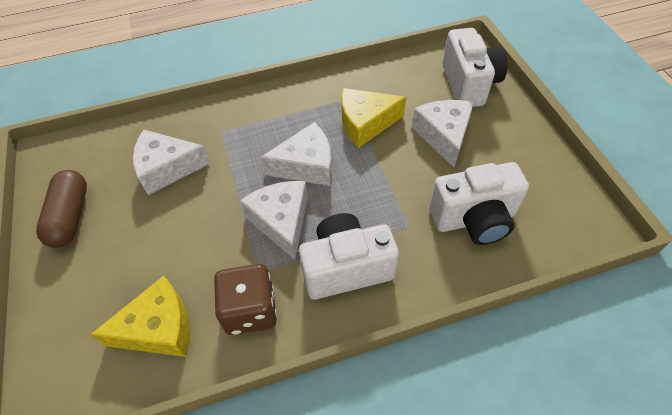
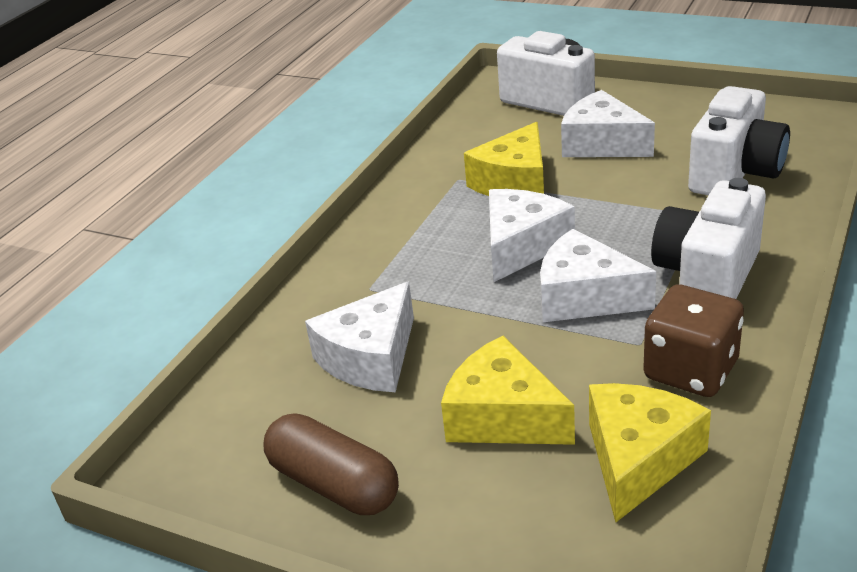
camera: 45 degrees left, 20 degrees down
none -> yellow cheese [441,336,575,445]

